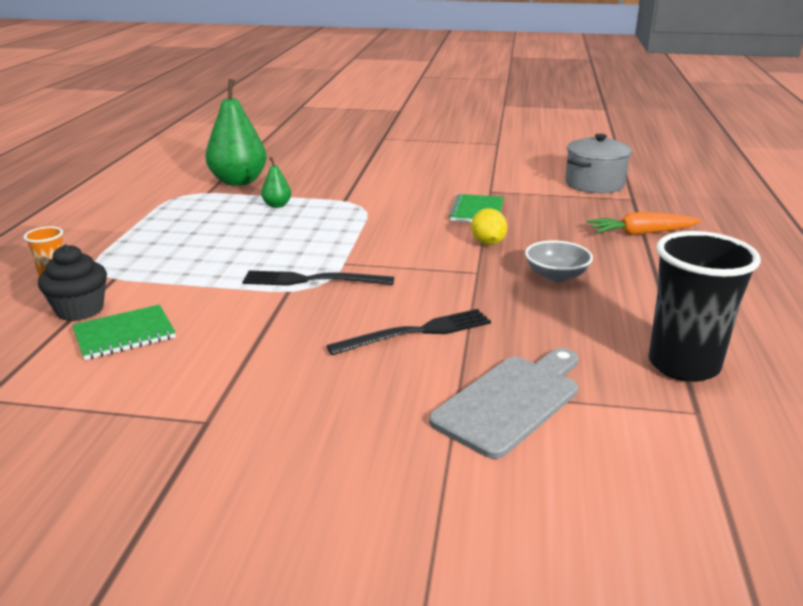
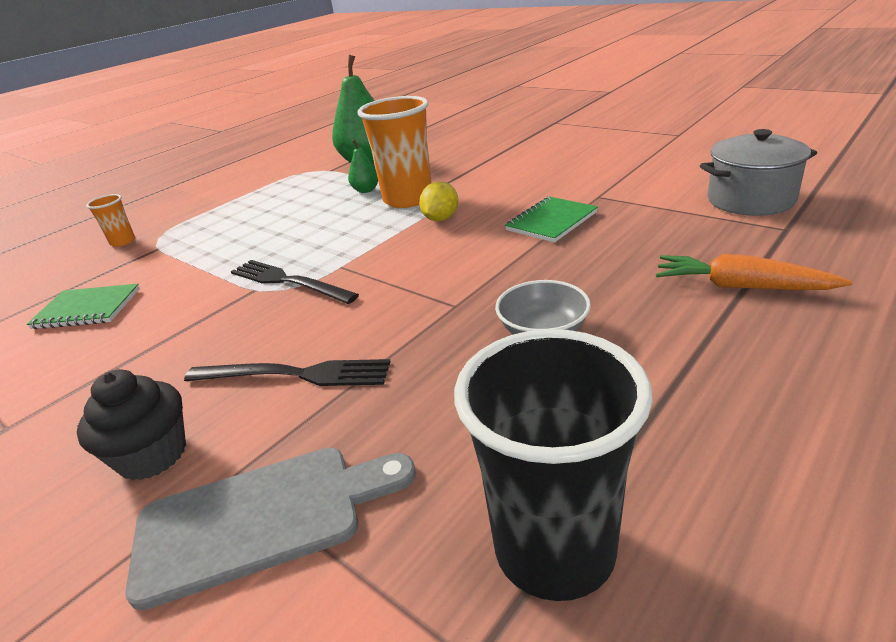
camera: 35 degrees right, 5 degrees up
black cupcake [38,244,107,321] -> black cupcake moved to [77,369,186,481]
yellow lemon [471,208,507,245] -> yellow lemon moved to [419,181,458,221]
none -> orange cup [358,96,431,208]

